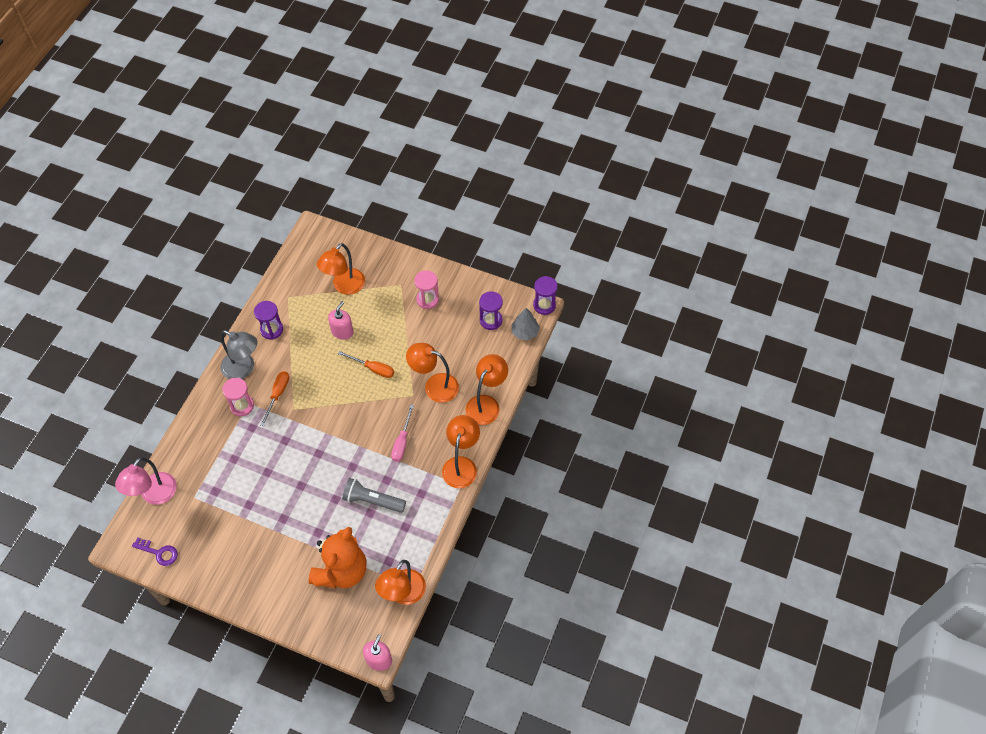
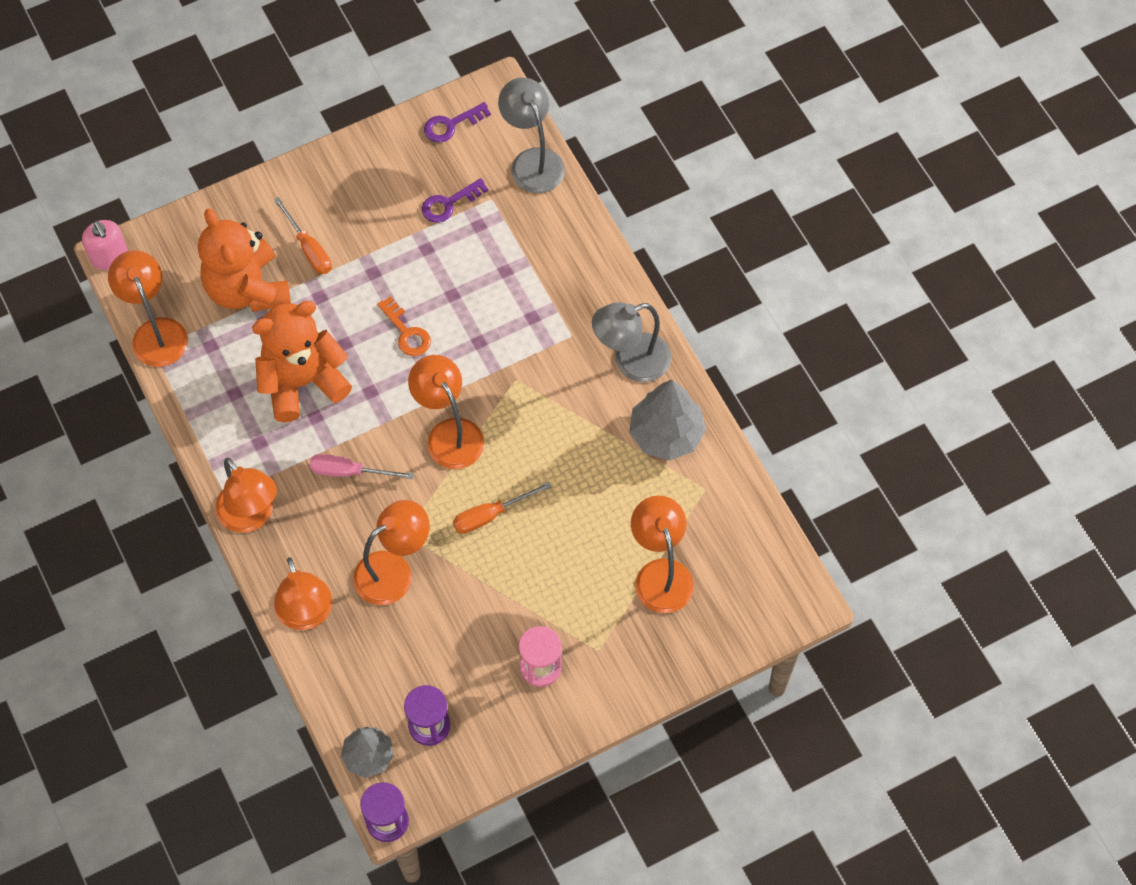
camera: 130 degrees right, 5 degrees up
pink lamp [115,457,177,505] -> grey lamp [498,78,565,193]
pink hourglass [223,378,254,416] -> none
purple hourglass [254,301,283,340] -> grey tree [629,380,706,461]
orange screwdriver [261,371,289,426] -> orange screwdriver moved to [274,197,332,274]
pink soap dispenser [328,301,354,340] -> none
grey flashlight [342,478,406,513] -> orange teddy bear [252,301,352,422]
pink screwdriver [391,405,414,462] -> pink screwdriver turned 45 degrees counterclockwise [310,454,414,479]
none -> orange key [377,296,431,356]
none -> orange lamp [408,355,484,469]
none -> purple key [422,178,488,223]

